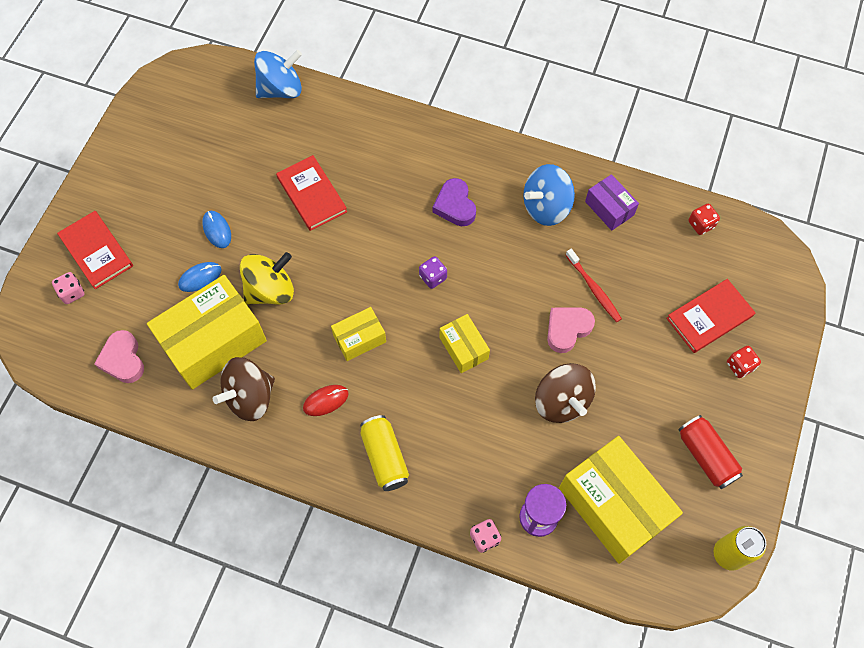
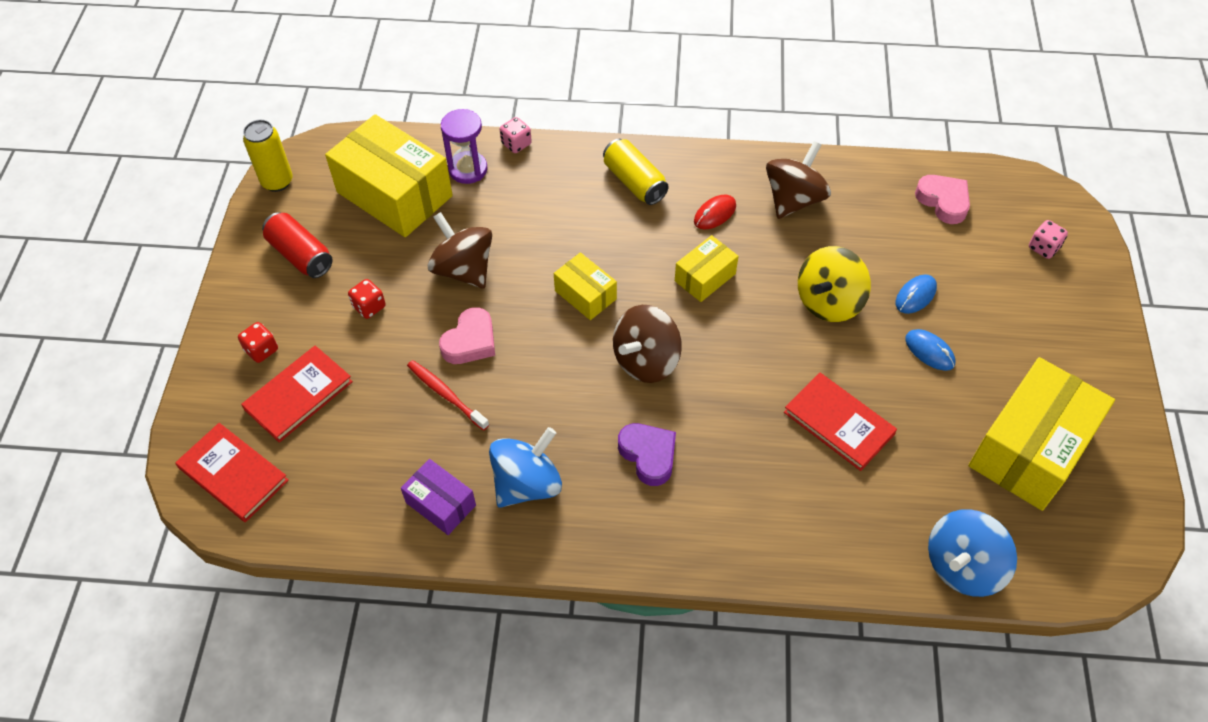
camera: 165 degrees right, 10 degrees down
red book [57,211,133,289] -> red book moved to [175,423,289,522]
yellow box [147,275,267,390] -> yellow box moved to [969,357,1115,511]
purple dice [419,256,447,289] -> brown spinning top [613,305,682,383]
red dice [689,204,720,235] -> red dice moved to [348,279,386,319]

